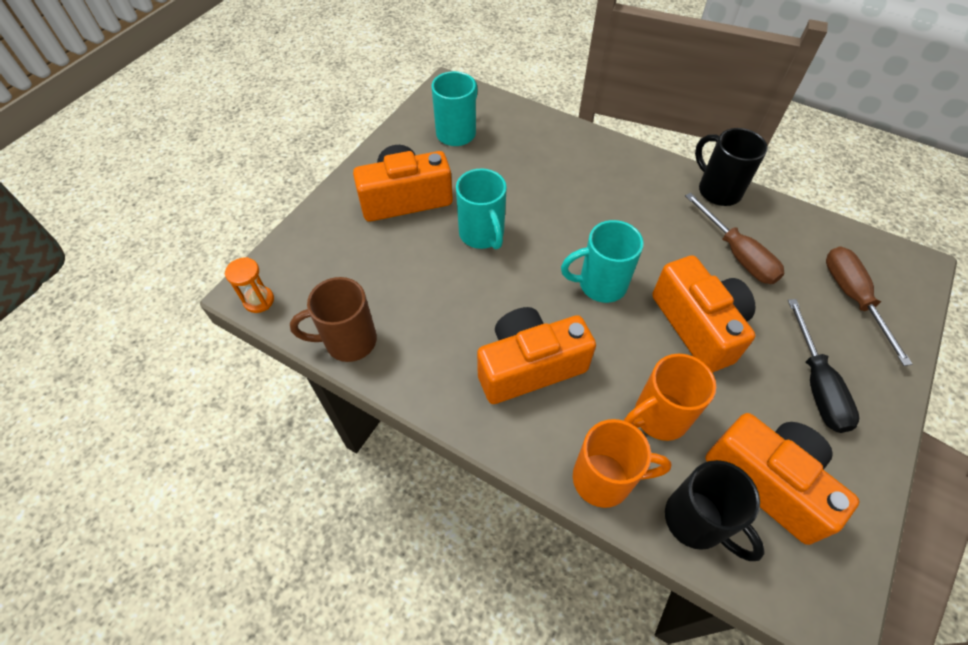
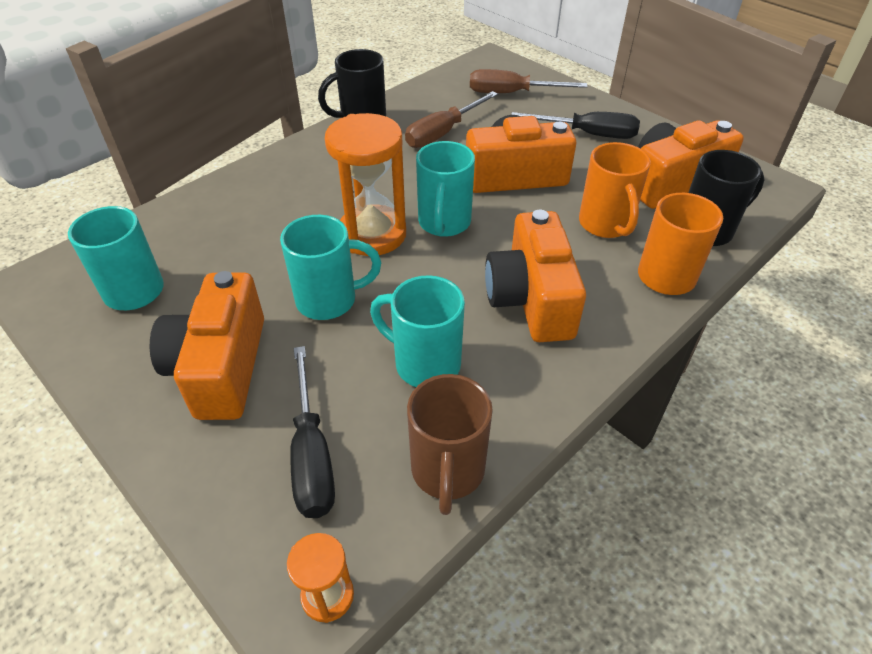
camera: 75 degrees left, 10 degrees down
brown screwdriver [685,193,785,284] -> brown screwdriver turned 150 degrees clockwise [405,91,498,148]
none -> black screwdriver [290,346,335,518]
none -> orange hourglass [325,113,406,256]
none -> turquoise mug [370,275,465,387]

